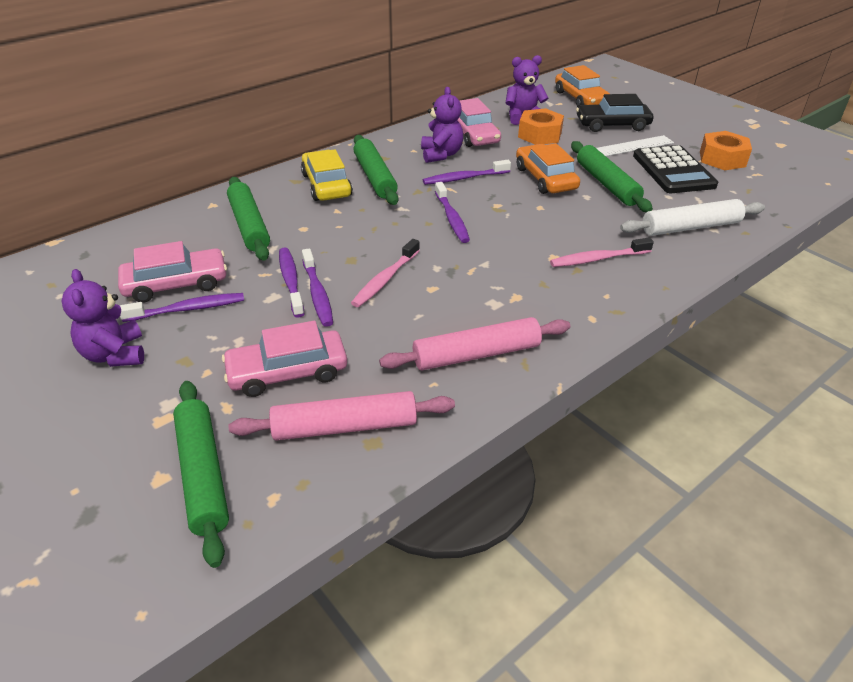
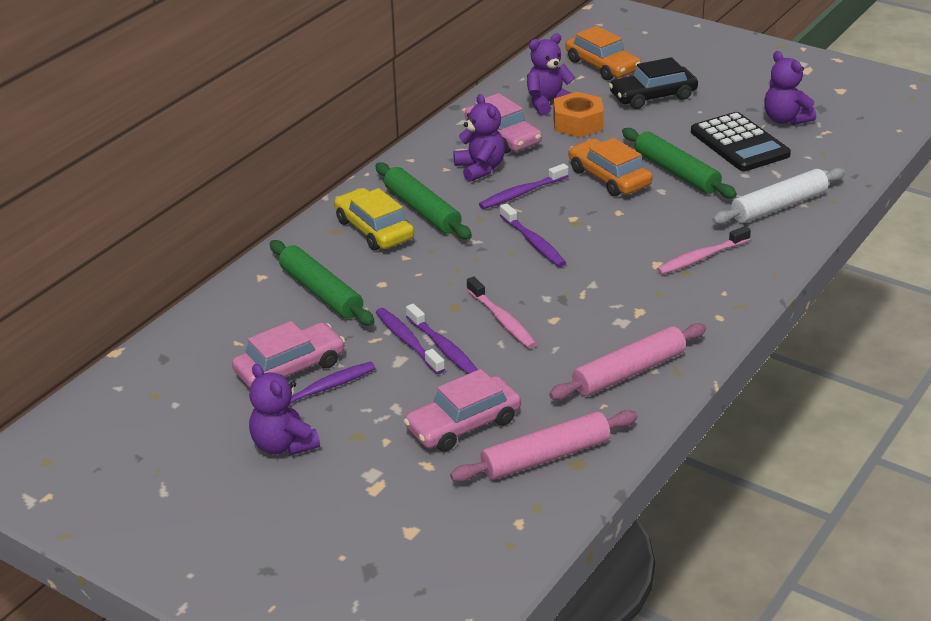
camera: 15 degrees left, 5 degrees down
green rolling pin [173,381,229,568] -> none
pink toothbrush [351,239,420,307] -> pink toothbrush turned 45 degrees counterclockwise [467,277,537,348]
white ruler [596,135,674,156] -> none
orange nut [700,131,752,170] -> purple teddy bear [764,51,816,125]

